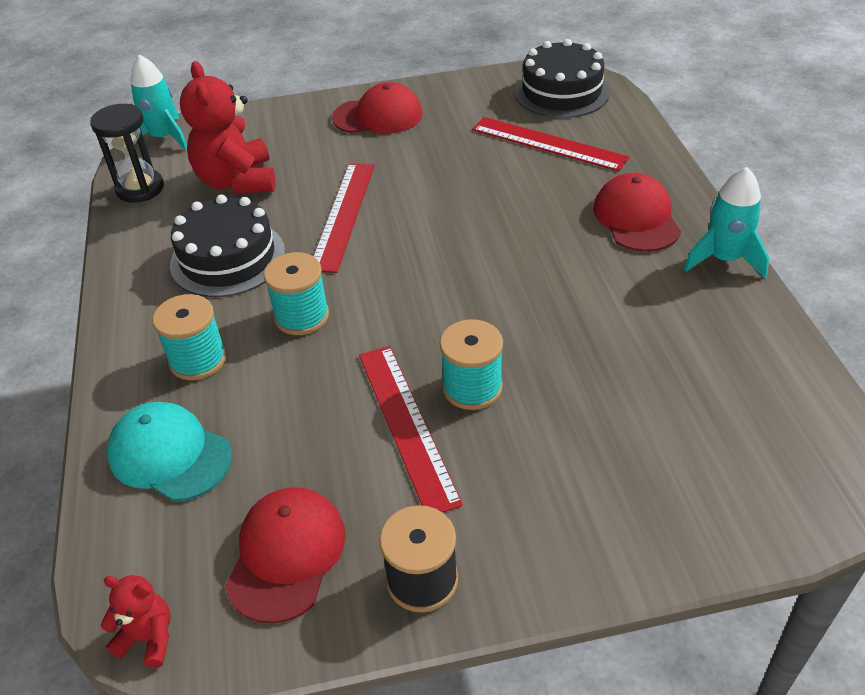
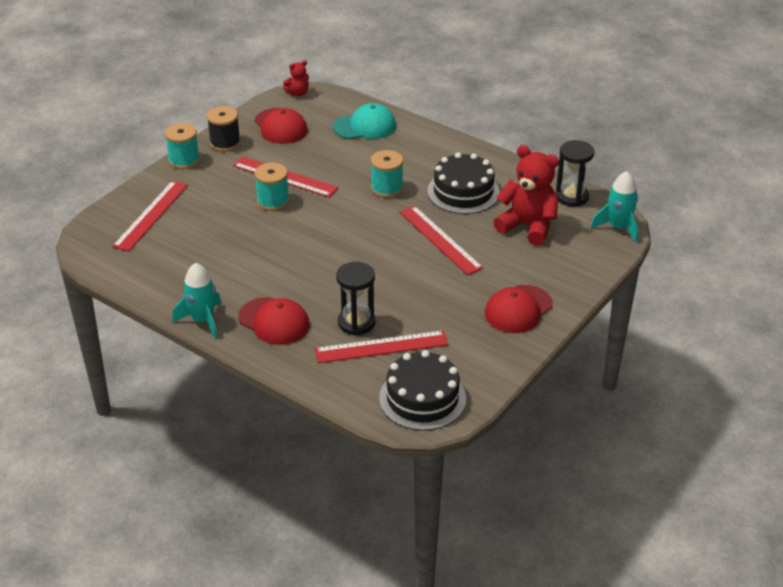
camera: 135 degrees right, 5 degrees down
turquoise spool [153,294,227,380] -> turquoise spool moved to [165,123,200,169]
none -> red ruler [112,181,188,252]
none -> black hourglass [336,262,375,335]

